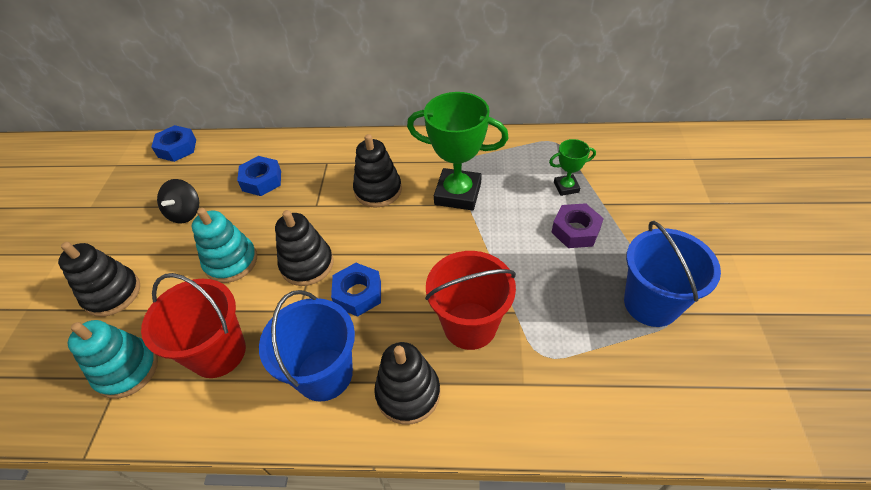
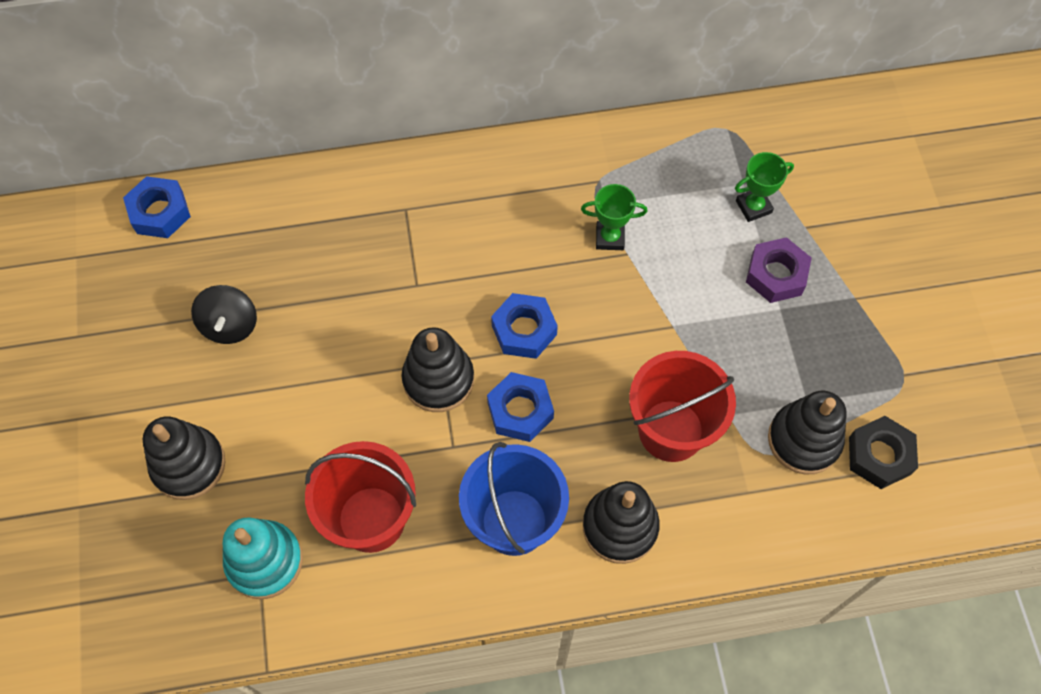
camera: 15 degrees left, 15 degrees up
turquoise stacking toy [192,208,257,283] -> none
blue nut [237,156,281,196] -> blue nut moved to [491,293,558,359]
black stacking toy [353,134,402,208] -> black stacking toy moved to [768,391,847,474]
green trophy [407,92,509,211] -> green trophy [581,184,648,250], size x0.50
blue bucket [624,221,721,327] -> none
none -> black nut [849,416,918,489]

